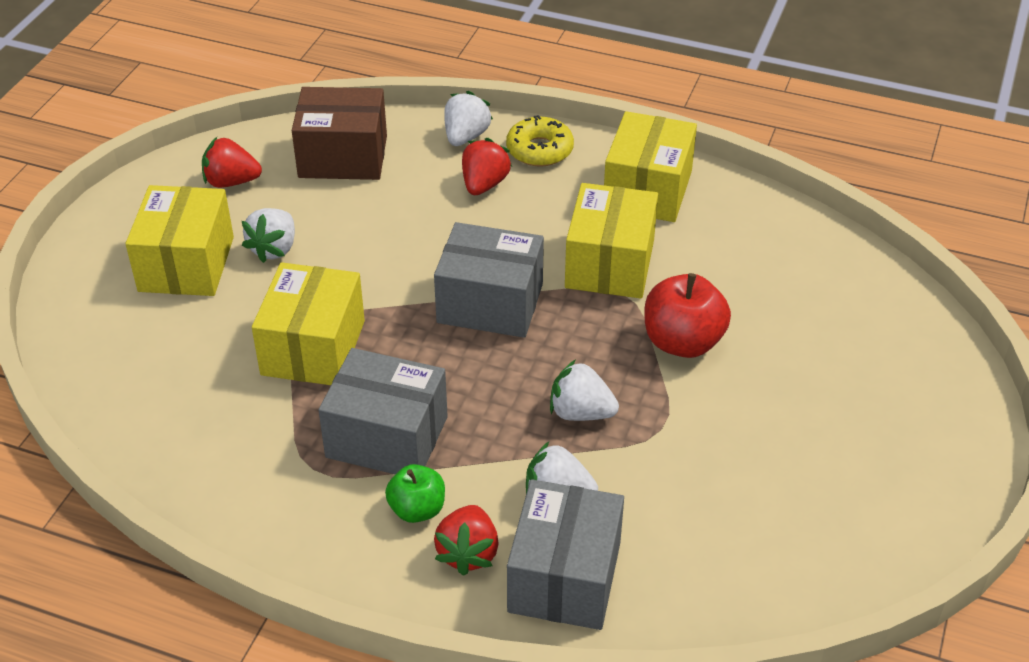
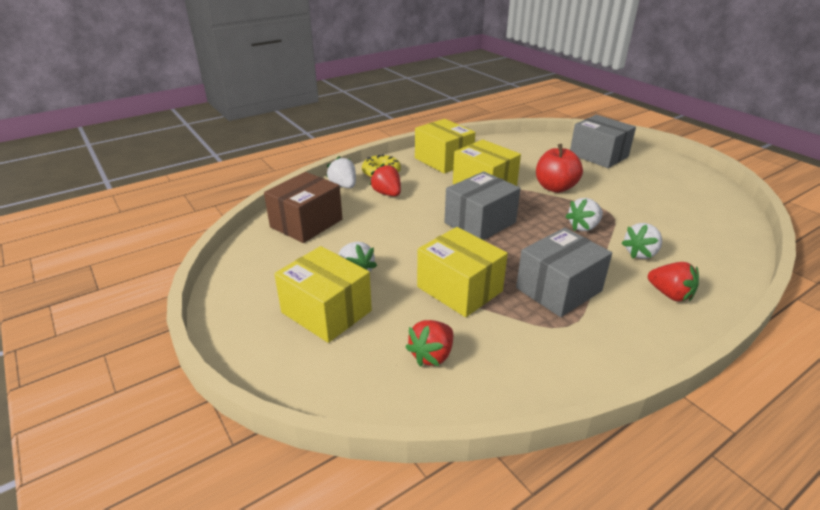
camera: 55 degrees left, 10 degrees down
red strawberry [202,137,262,188] -> red strawberry moved to [405,320,453,367]
green apple [385,464,445,523] -> none
grey box [507,479,624,630] -> grey box moved to [570,115,636,168]

